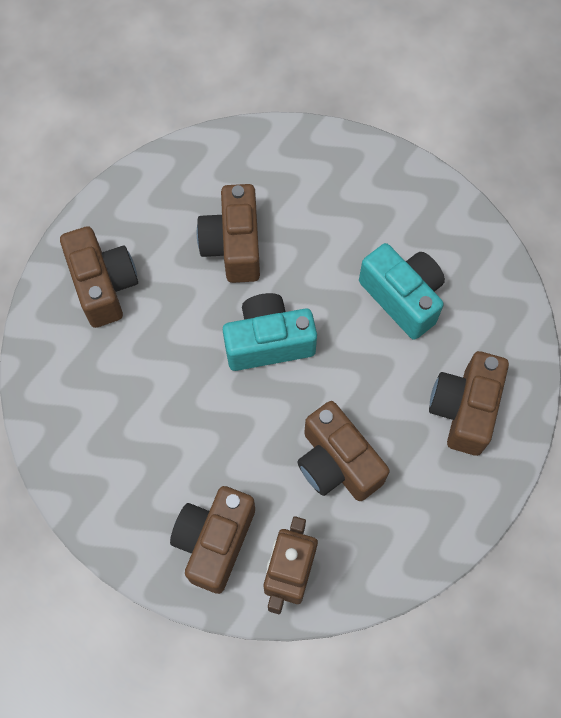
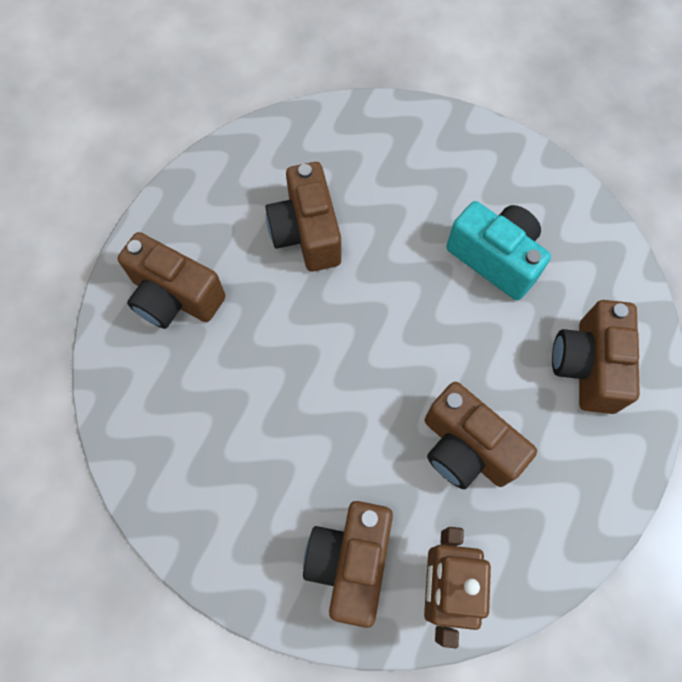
camera: 10 degrees left, 0 degrees up
brown camera [60,226,138,328] -> brown camera turned 150 degrees clockwise [118,232,225,329]
turquoise camera [223,293,317,371] -> none

